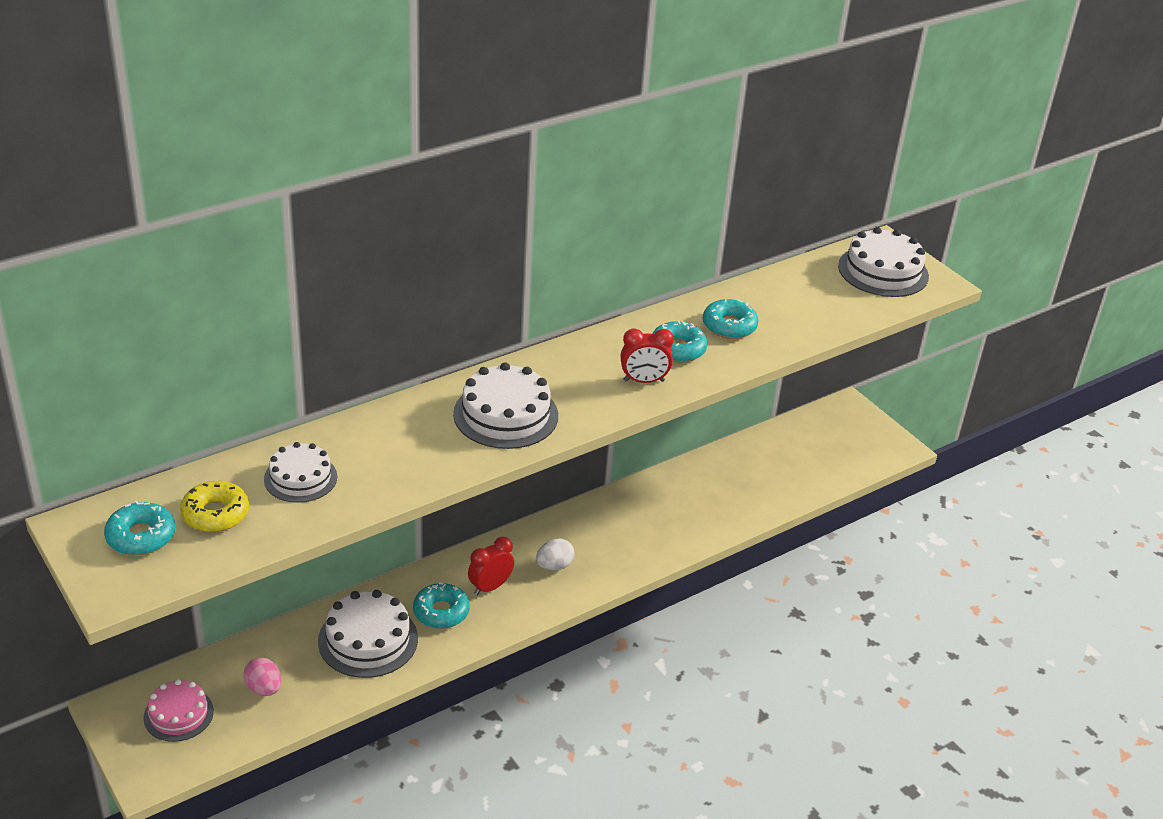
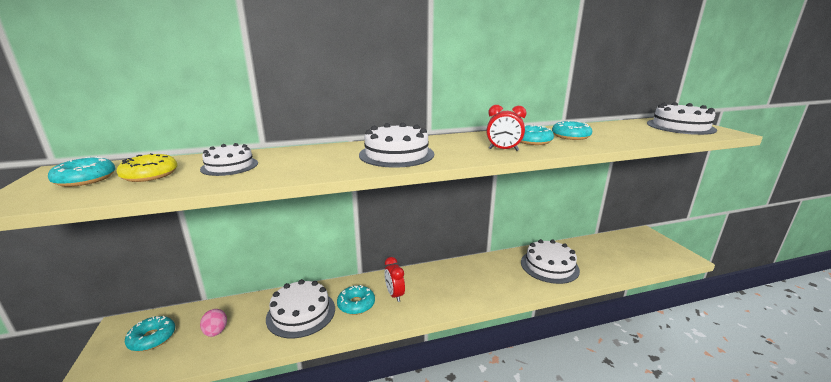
camera: 20 degrees right, 15 degrees down
pink cake [143,679,214,742] -> turquoise donut [125,316,175,351]
red clock [468,537,514,595] -> red clock turned 90 degrees counterclockwise [385,257,405,302]
white egg [536,538,575,570] -> none
none -> white cake [521,239,580,284]

